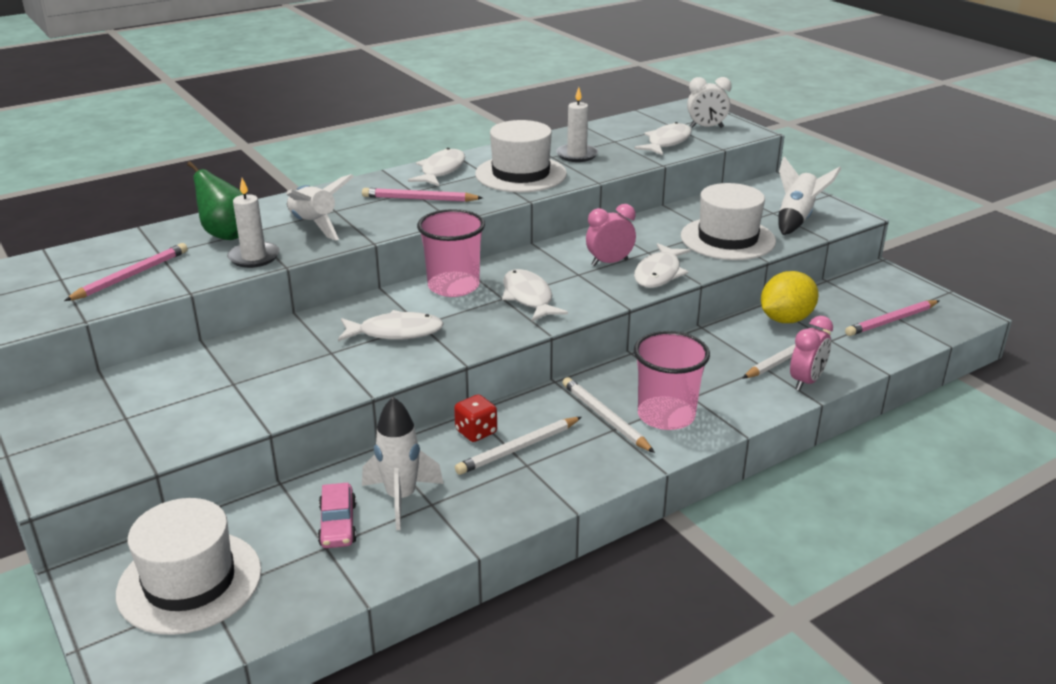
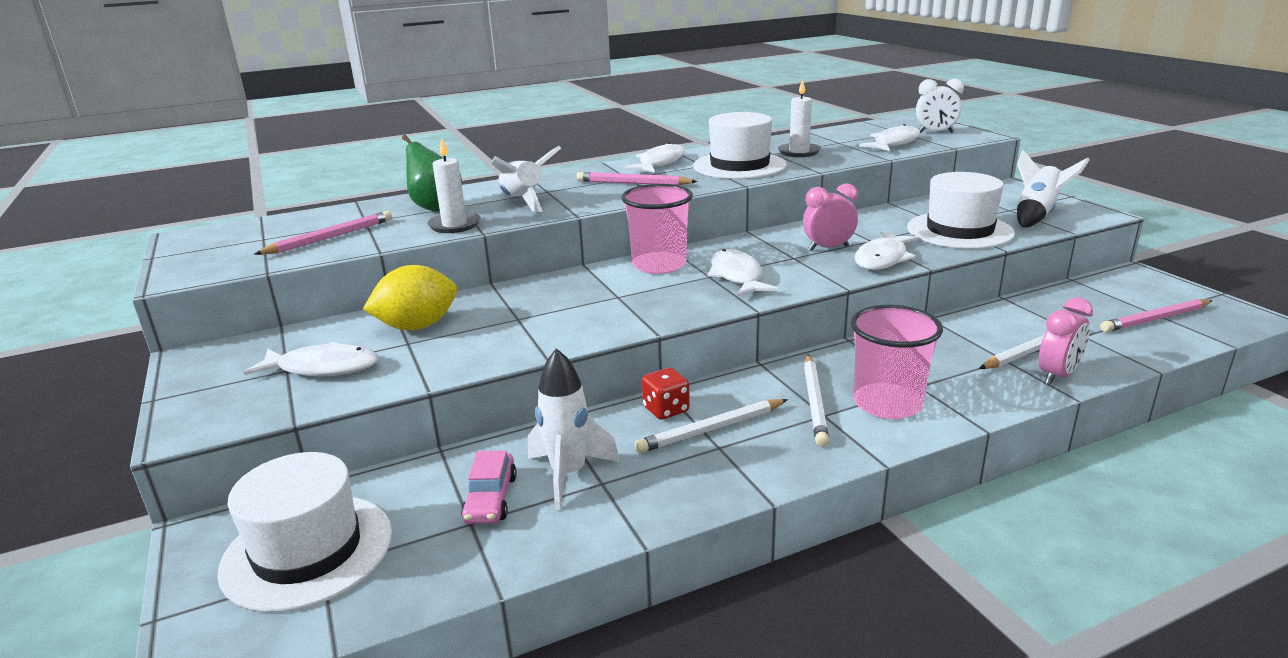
camera: 10 degrees right, 5 degrees down
white fish [338,310,444,341] -> white fish moved to [243,342,378,376]
white pencil [562,377,655,453] -> white pencil turned 150 degrees counterclockwise [804,355,829,447]
yellow lemon [761,271,819,323] -> yellow lemon moved to [363,265,457,330]

